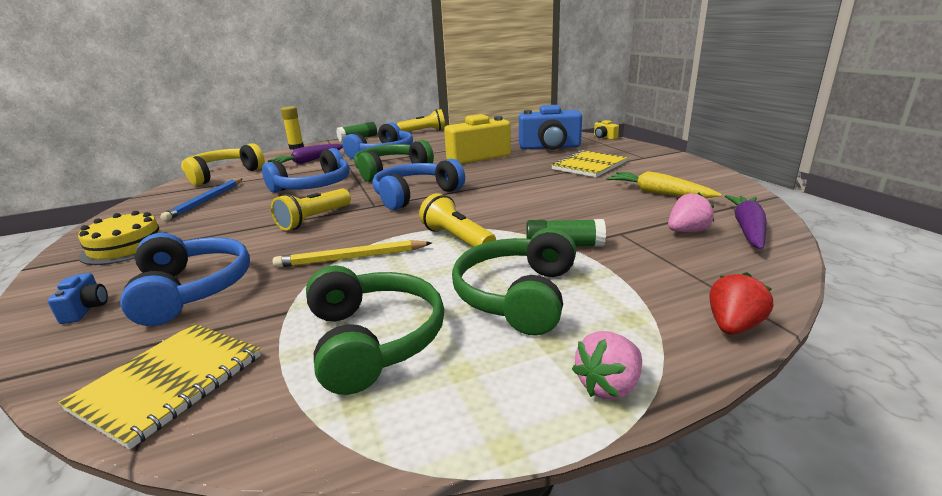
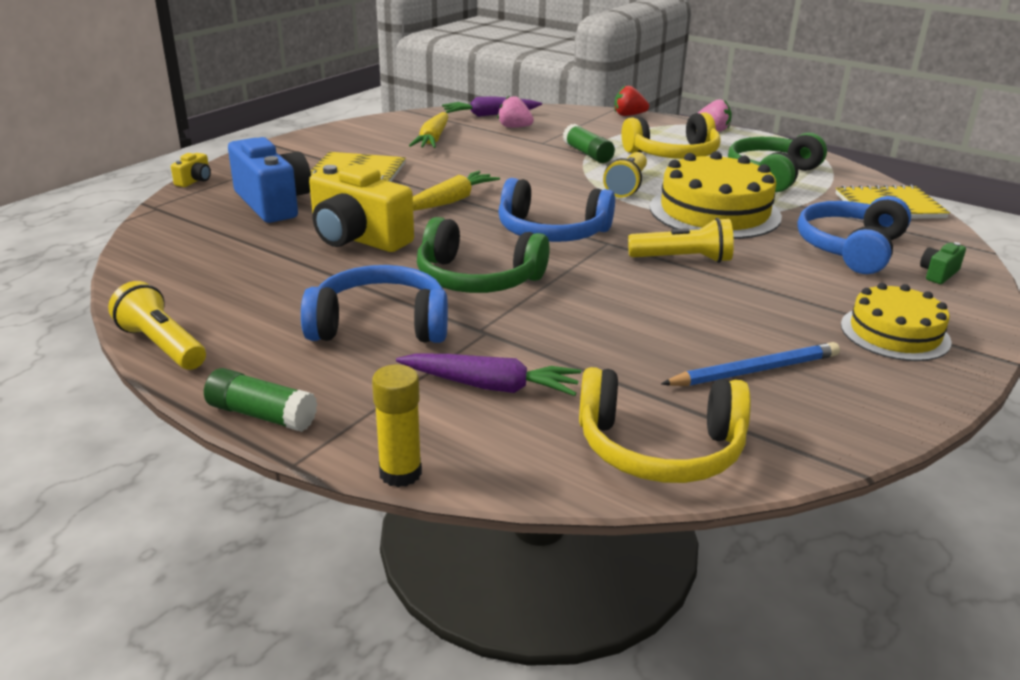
camera: 125 degrees left, 5 degrees up
blue camera [48,273,108,324] -> green camera [920,242,966,284]
blue headphones [262,148,350,193] -> none
yellow pencil [273,240,432,268] -> yellow cake [650,151,782,239]
green headphones [452,227,576,335] -> yellow headphones [621,112,721,159]
none -> yellow carrot [413,171,500,211]

